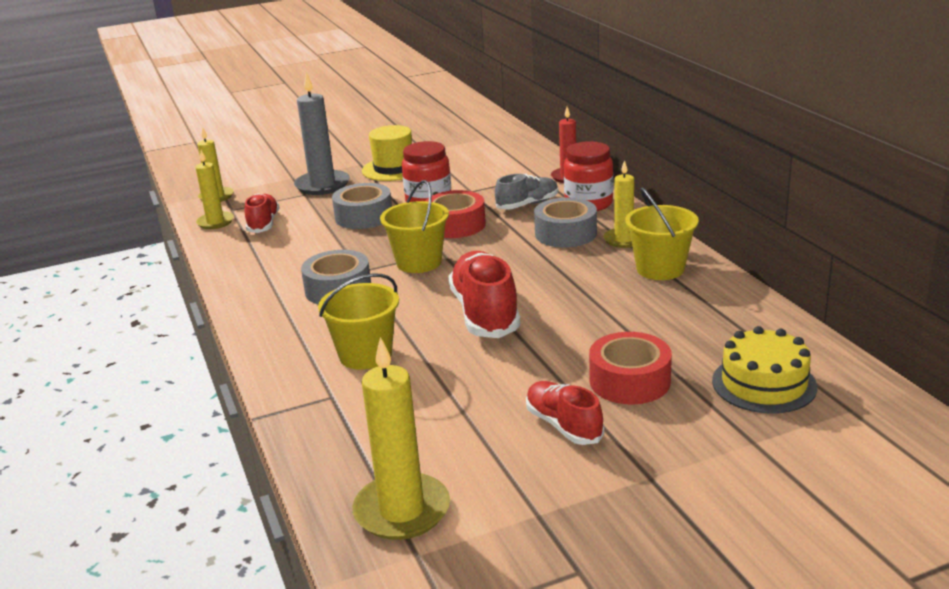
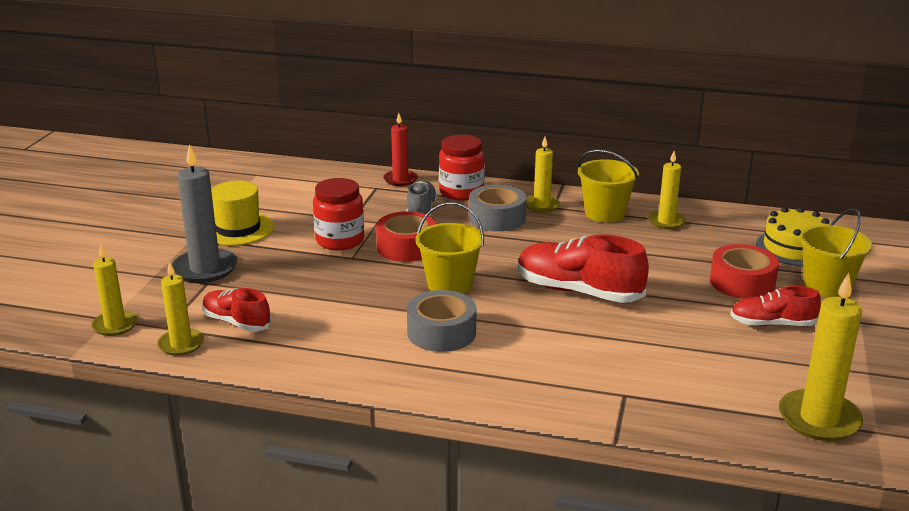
camera: 55 degrees left, 0 degrees up
yellow bucket [318,274,399,370] -> yellow bucket moved to [800,208,872,298]
grey tape [332,183,392,229] -> none
none -> yellow candle [648,151,686,229]

